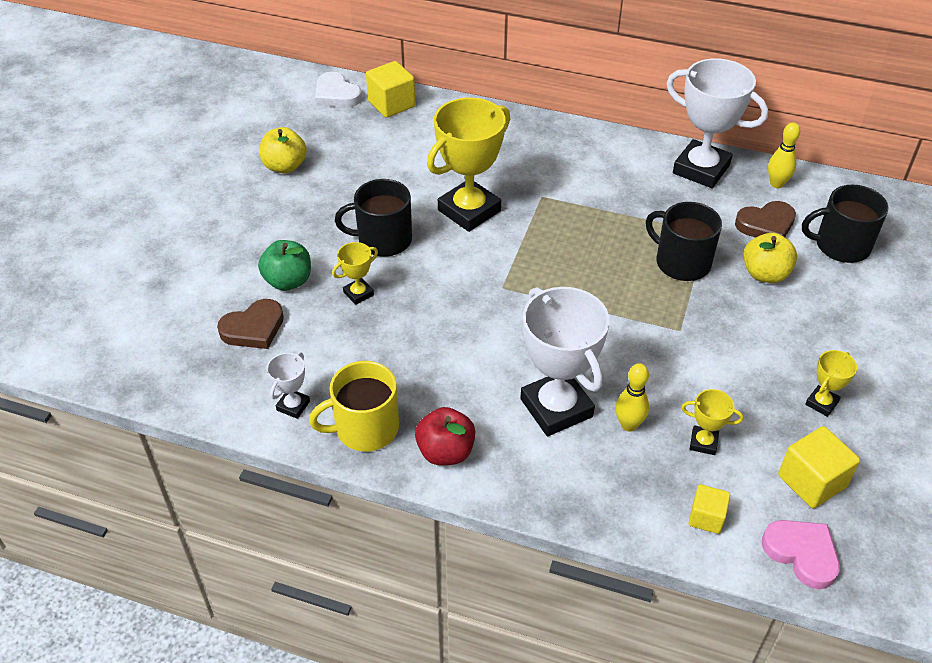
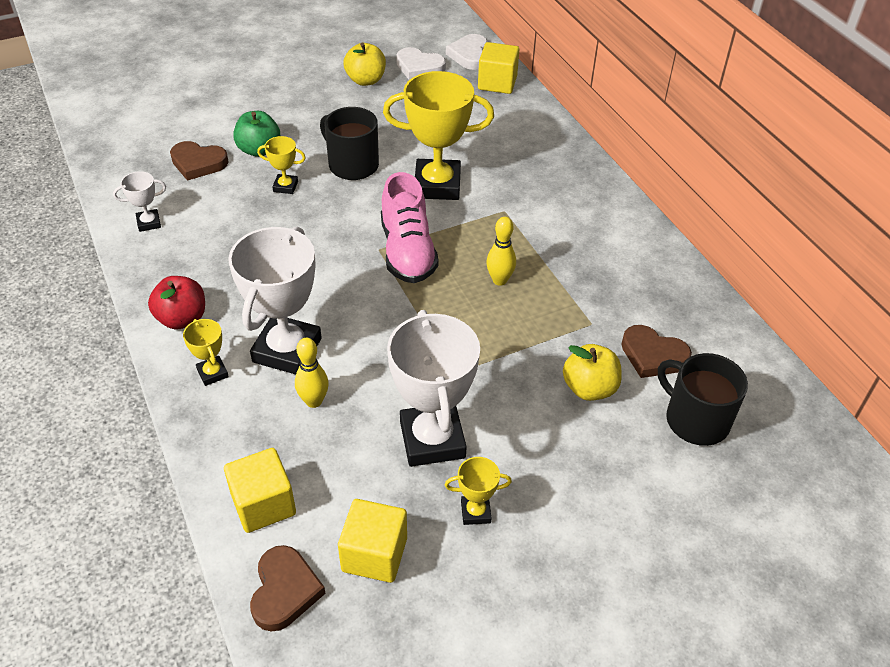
camera: 45 degrees right, 0 degrees up
yellow mug [309,361,399,451] -> none
black mug [646,202,722,281] -> none
white trophy [666,58,768,188] -> white trophy moved to [387,310,480,467]
yellow trophy [681,389,743,455] -> yellow trophy moved to [183,319,229,386]
yellow cube [689,484,730,534] -> yellow cube [224,448,296,533], size x1.61
pink heart [762,520,840,589] -> brown heart [250,545,326,632]
yellow bowling pin [768,122,800,188] -> yellow bowling pin moved to [487,217,516,286]
none -> pink shoe [381,172,439,283]
none -> white heart [396,47,446,80]

